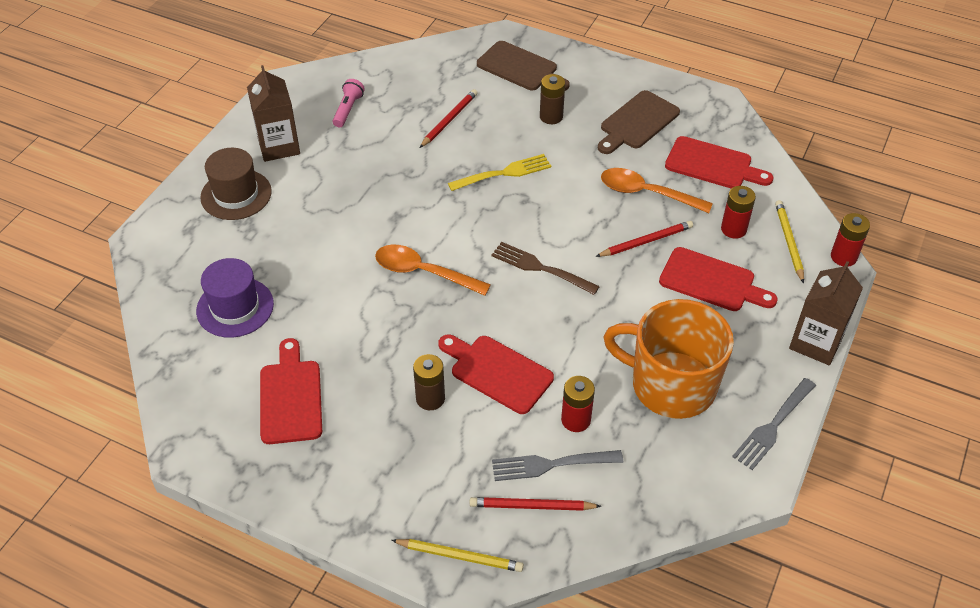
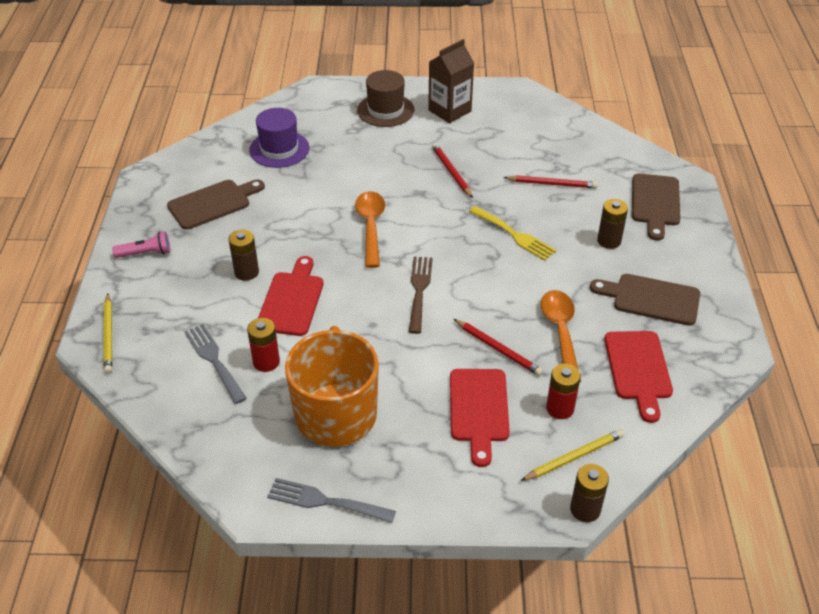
camera: 65 degrees right, 5 degrees down
red cutting board [260,338,322,444] -> brown cutting board [167,180,265,230]
pink flashlight [333,79,365,127] -> pink flashlight moved to [112,232,171,258]
red pencil [470,497,601,511] -> red pencil moved to [432,143,473,198]
brown carton [789,261,863,365] -> none
red battery [831,213,870,266] -> brown battery [570,464,609,522]

